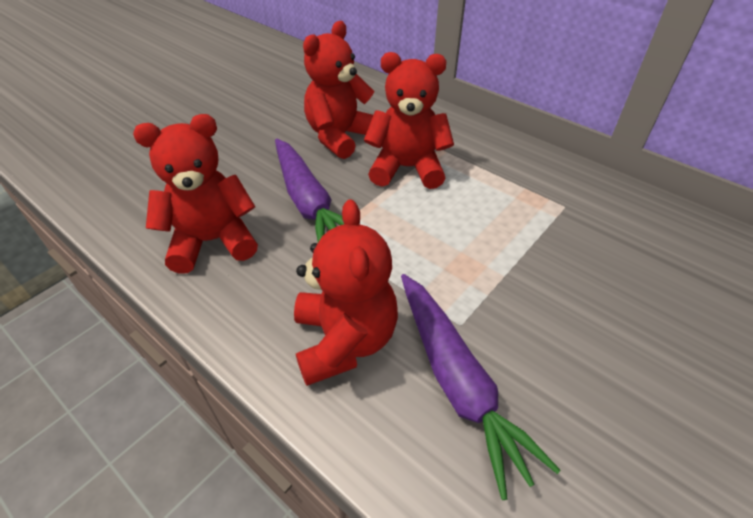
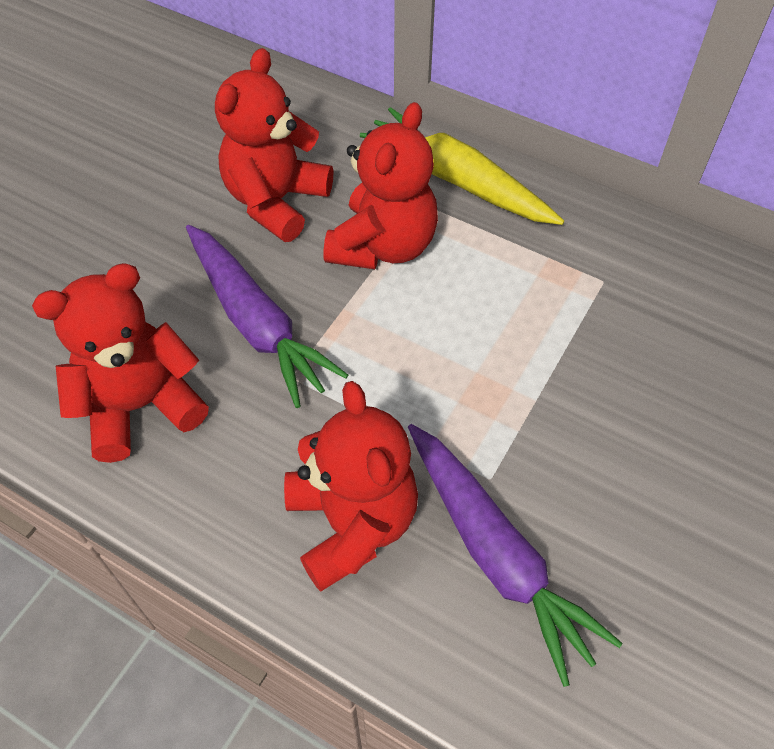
camera: 10 degrees left, 10 degrees up
red teddy bear [364,52,454,189] -> red teddy bear turned 120 degrees clockwise [324,102,438,269]
none -> yellow carrot [360,107,564,225]

